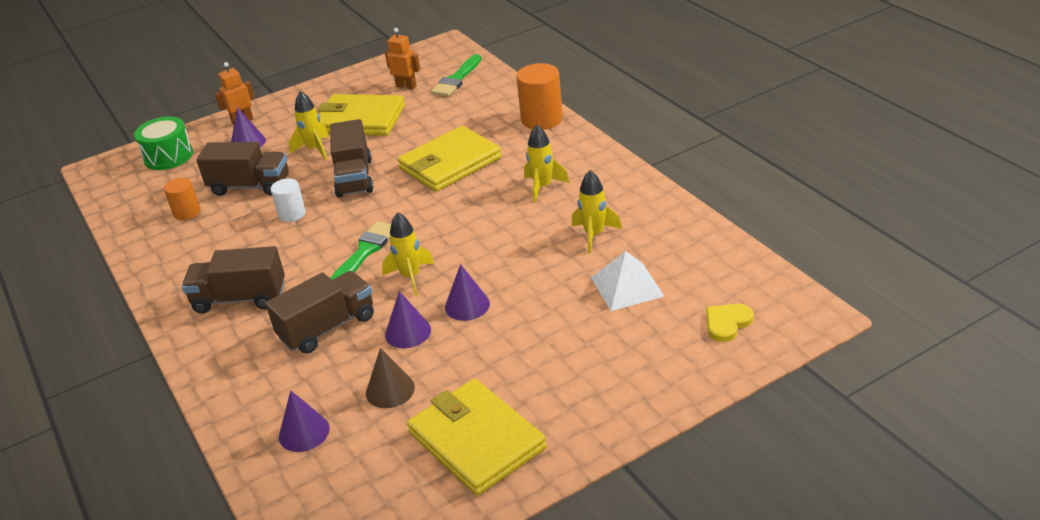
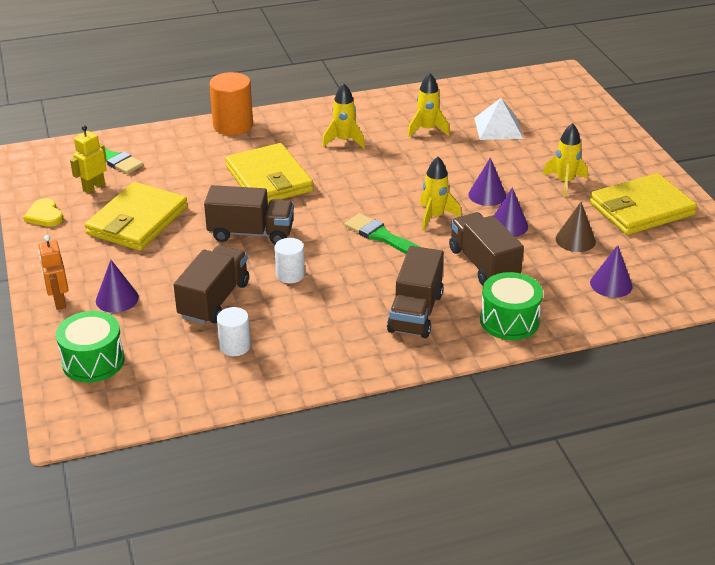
camera: 80 degrees left, 0 degrees up
orange cylinder [164,178,201,220] -> white cylinder [217,307,251,356]
yellow rocket [289,91,329,160] -> yellow rocket moved to [543,123,588,197]
orange robot [385,28,420,90] -> yellow robot [70,125,107,194]
yellow heart [706,304,753,342] -> yellow heart moved to [23,198,64,227]
none -> green drum [480,272,543,340]

